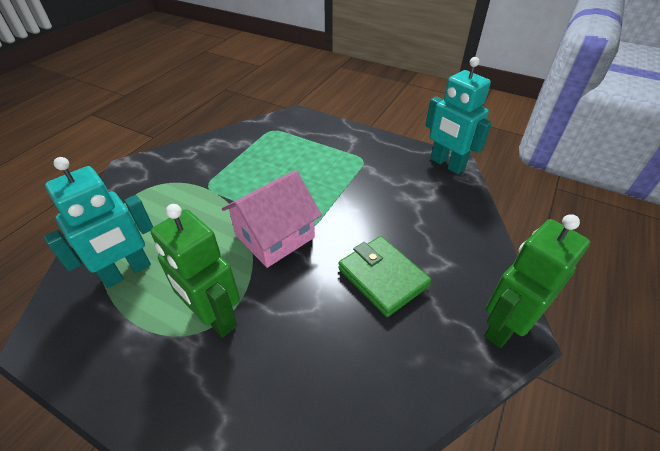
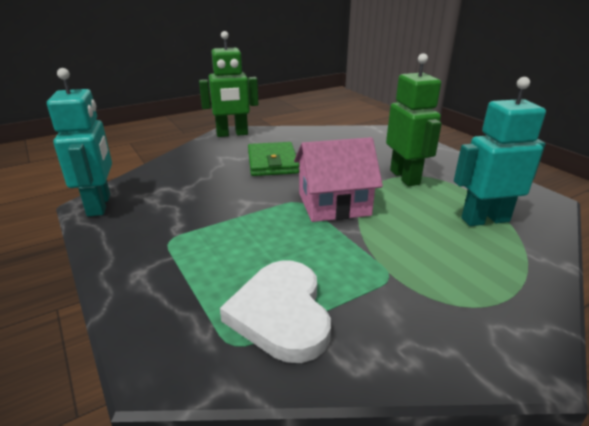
camera: 150 degrees left, 15 degrees down
none -> white heart [220,261,331,363]

